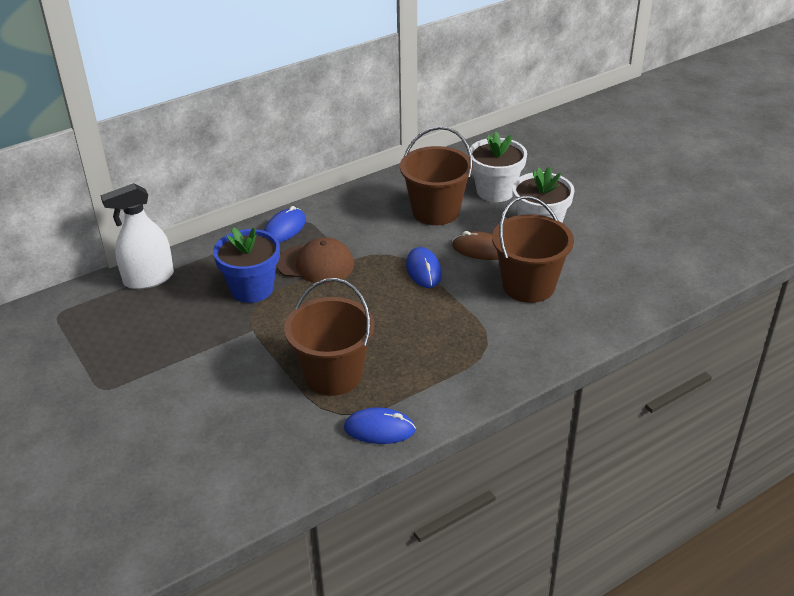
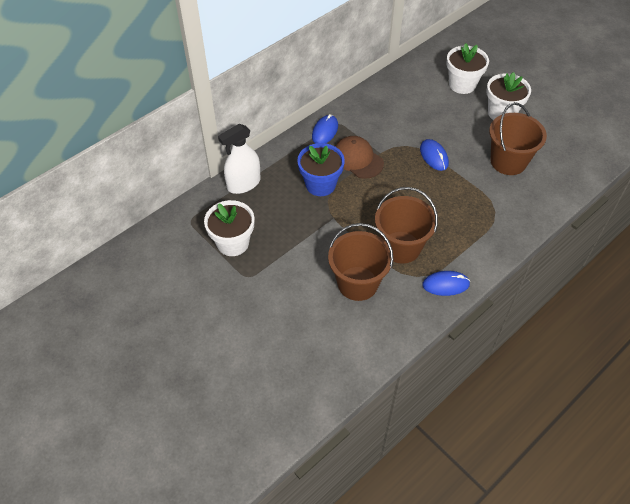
camera: 10 degrees left, 15 degrees up
brown cap [276,237,354,284] -> brown cap turned 135 degrees counterclockwise [335,136,384,179]
brown bucket [400,126,473,225] -> brown bucket moved to [328,223,393,301]
brown mouse [452,231,498,260] -> none
none -> white flower pot [204,200,255,256]

